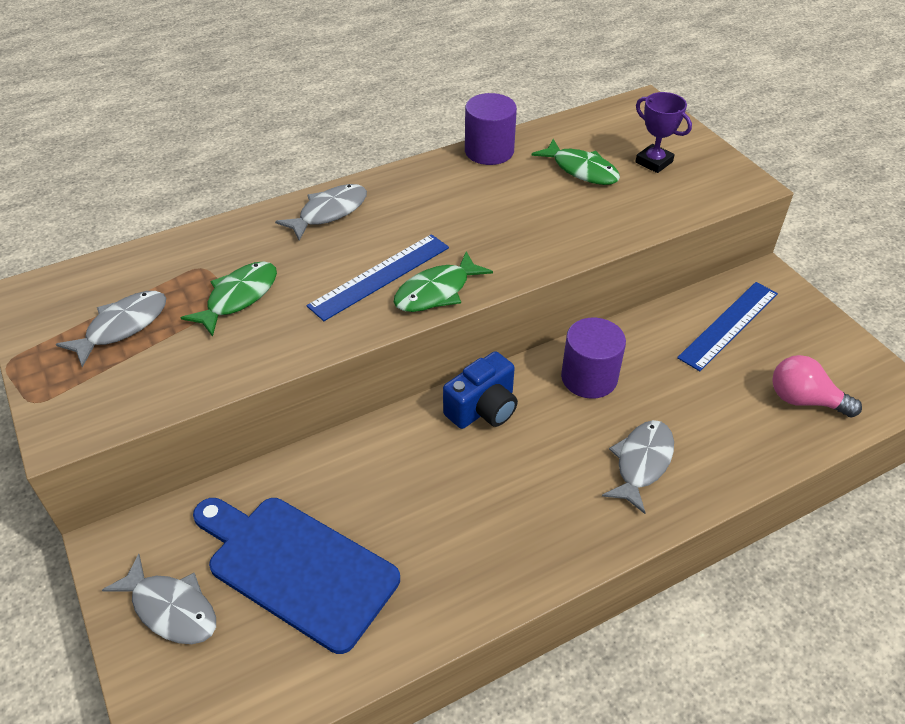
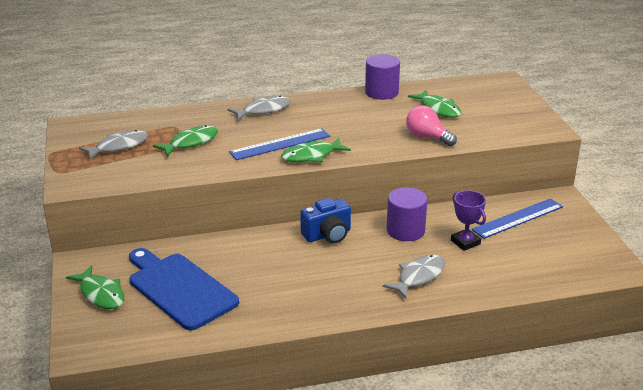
camera: 15 degrees right, 15 degrees down
grey fish [102,554,216,644] -> green fish [66,265,124,309]
purple trophy [635,92,692,173] -> purple trophy moved to [451,190,486,251]
pink light bulb [772,355,862,417] -> pink light bulb moved to [406,105,457,146]

